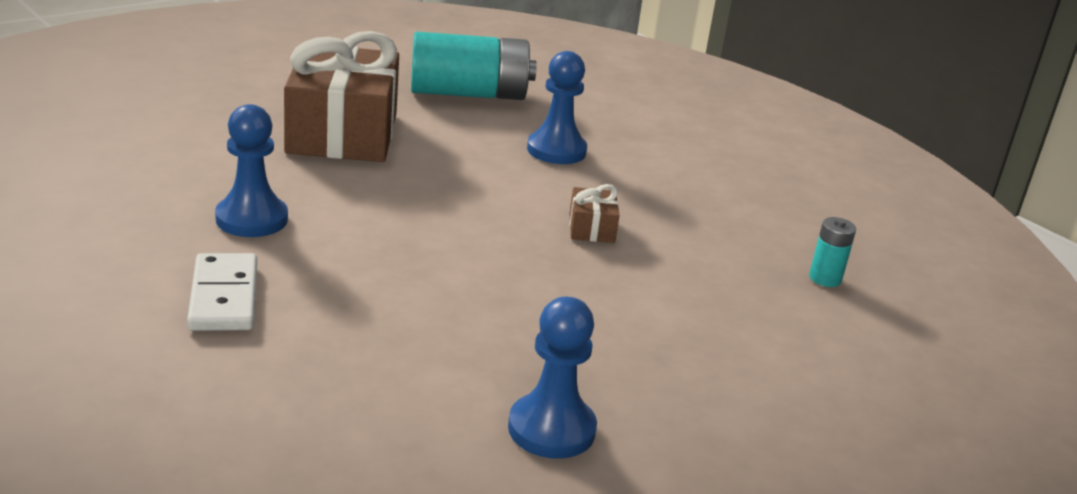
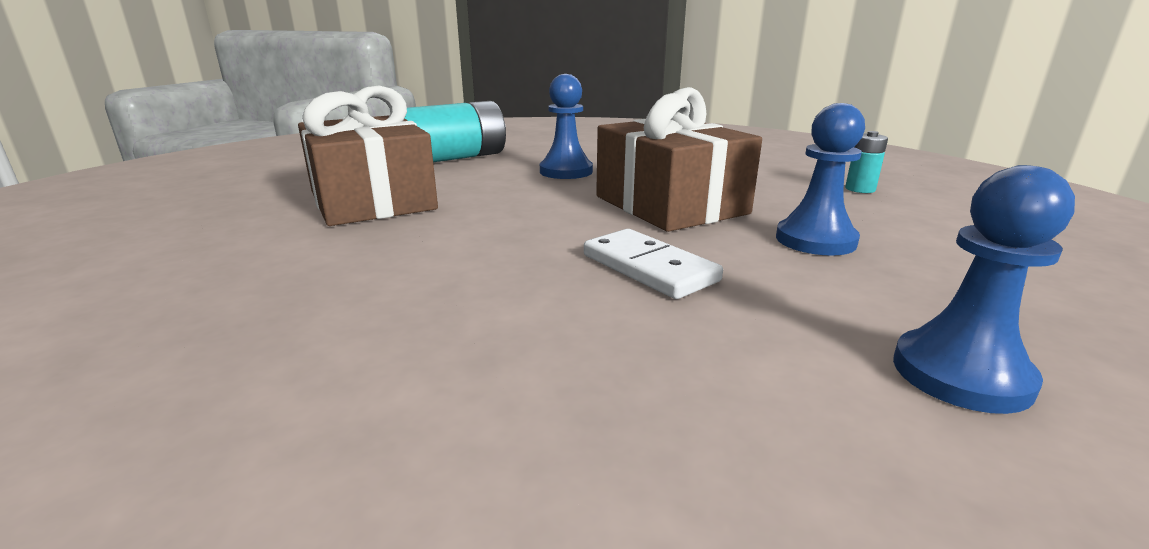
camera: 25 degrees left, 5 degrees down
white domino [187,253,257,331] -> white domino moved to [584,229,723,299]
blue pawn [215,104,288,237] -> blue pawn moved to [776,103,865,256]
brown gift [570,184,619,243] -> brown gift [596,87,762,232], size x2.45

